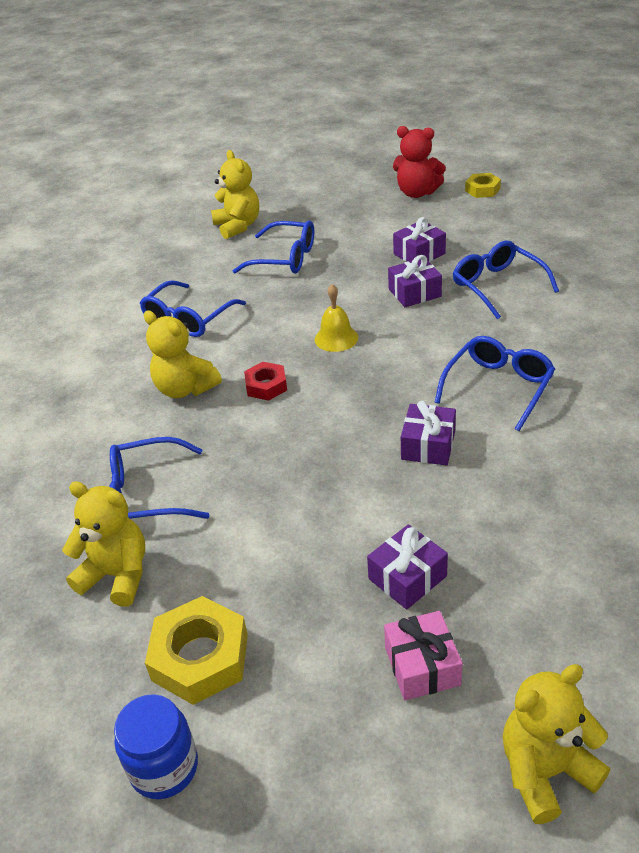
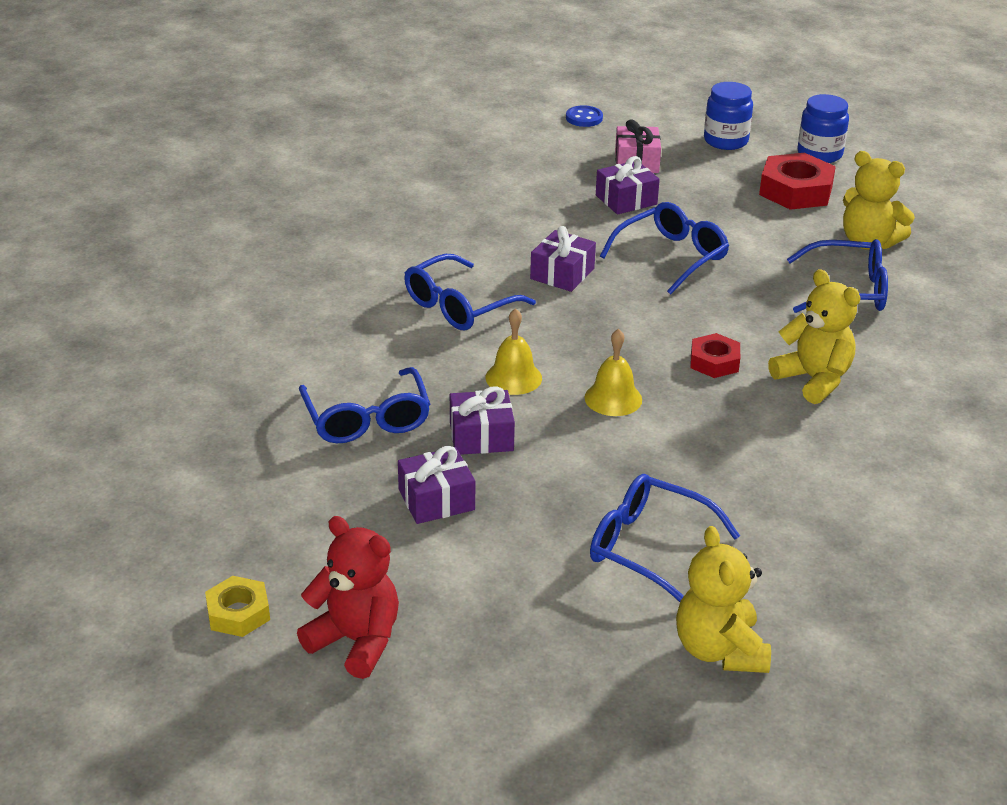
camera: 170 degrees left, 5 degrees down
blue glasses [140,280,246,337] -> blue glasses moved to [600,202,729,295]
yellow nut [145,596,248,705] -> red nut [759,153,836,210]
yellow teddy bear [502,664,610,824] -> blue button [566,105,603,127]
none -> yellow bell [486,308,542,395]
none -> blue jar [704,82,753,150]

